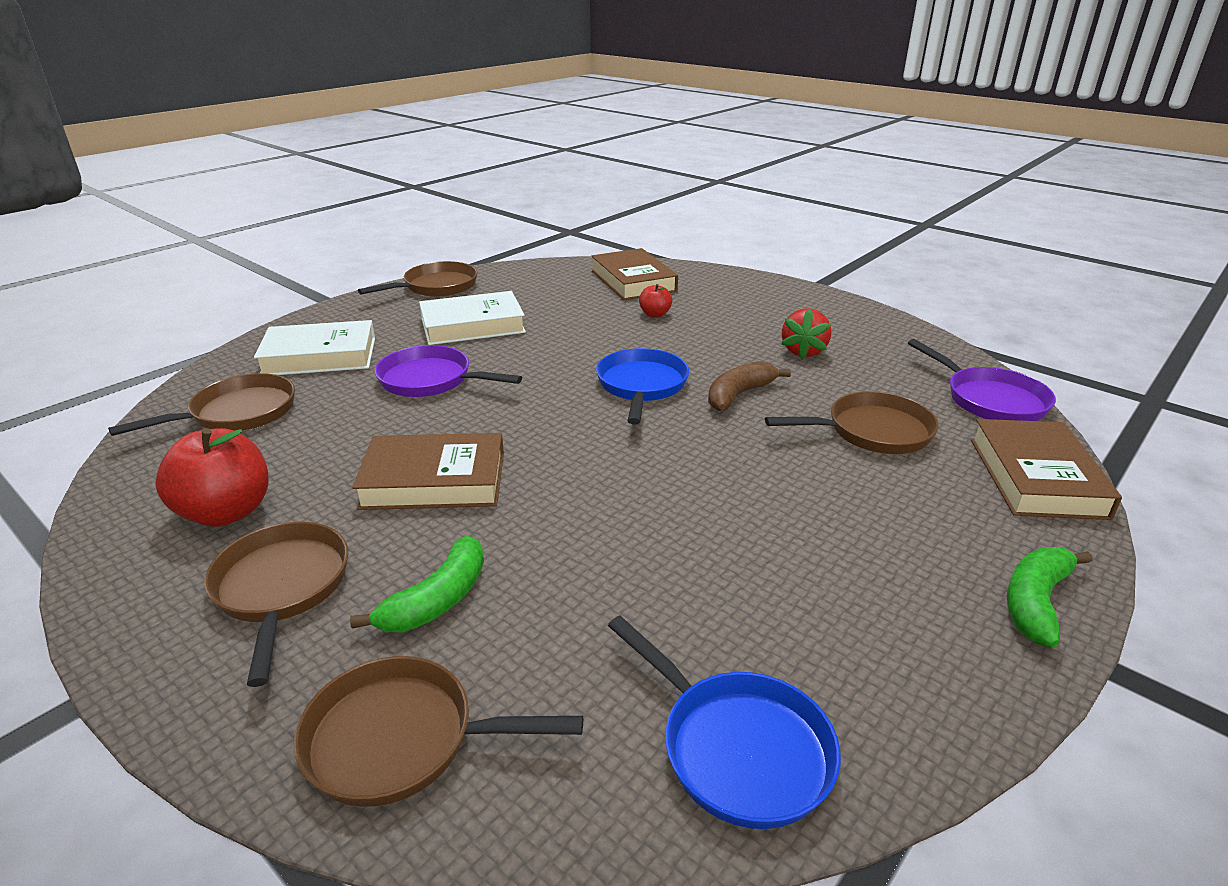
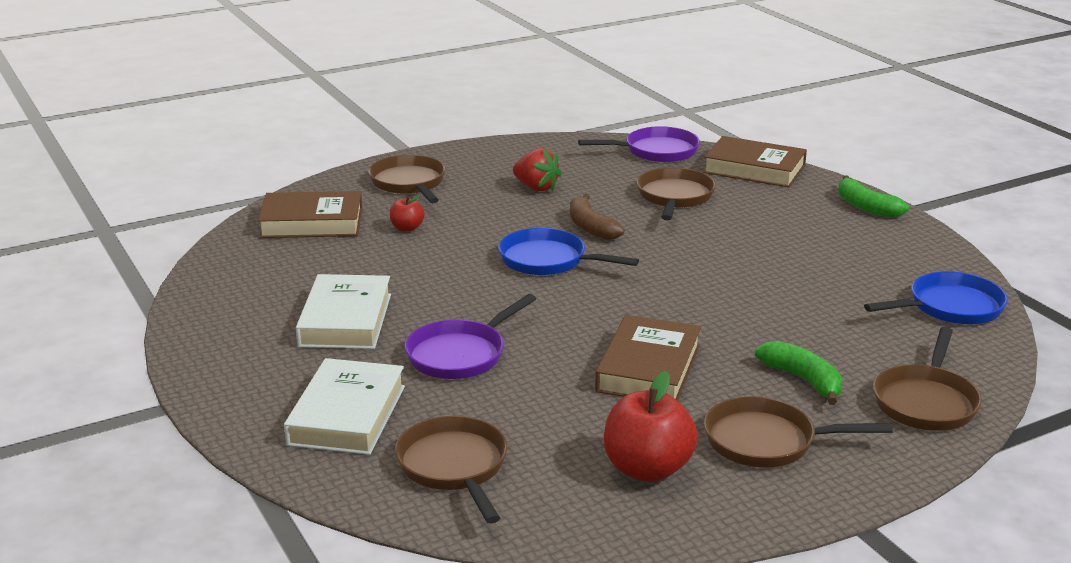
camera: 70 degrees left, 5 degrees down
brown pan [358,261,477,297] -> brown pan moved to [368,155,445,203]

